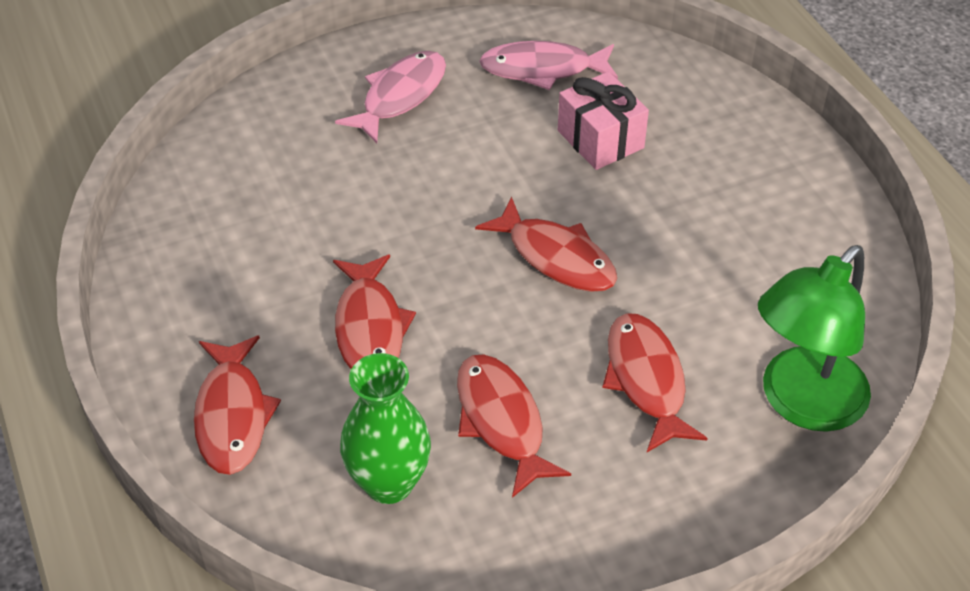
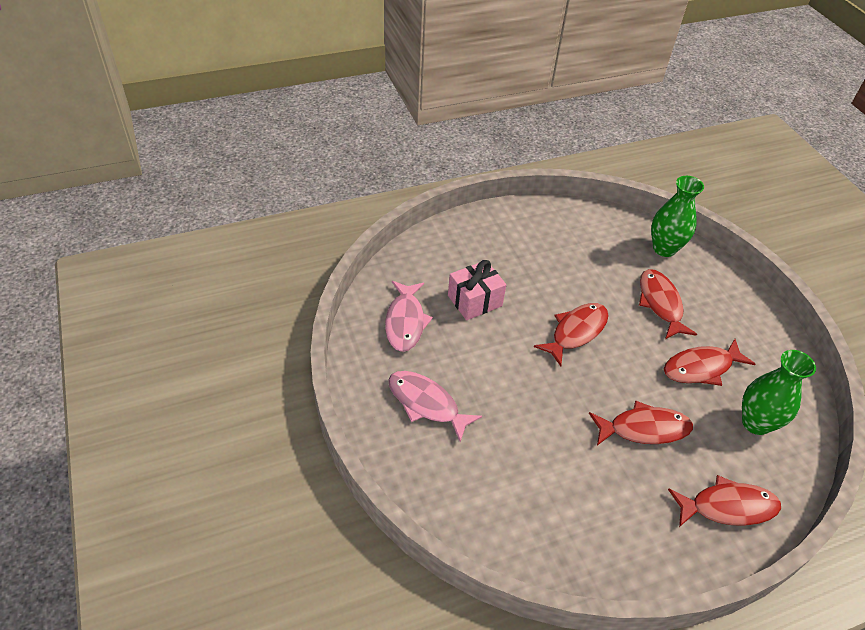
camera: 90 degrees left, 0 degrees up
red fish [602,313,708,452] -> red fish turned 90 degrees clockwise [639,269,697,339]
green lamp [758,245,871,432] -> green vase [651,176,704,257]

